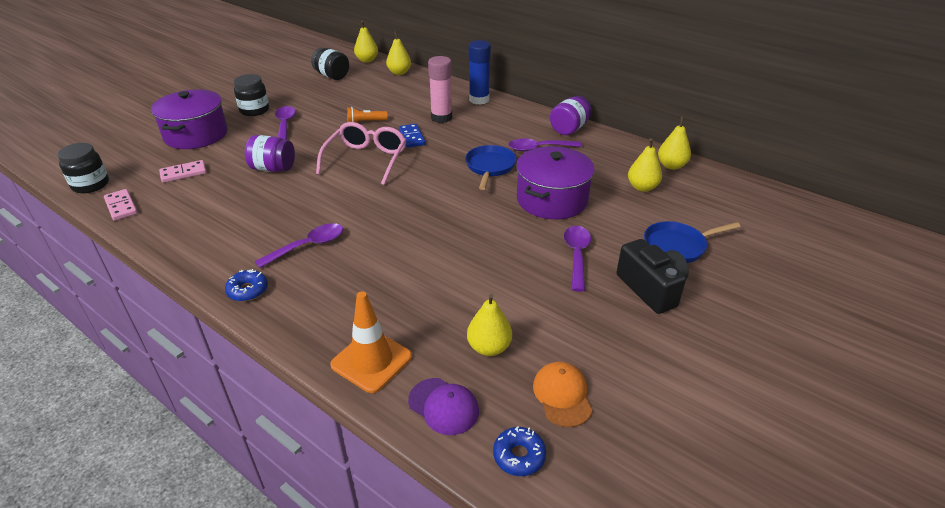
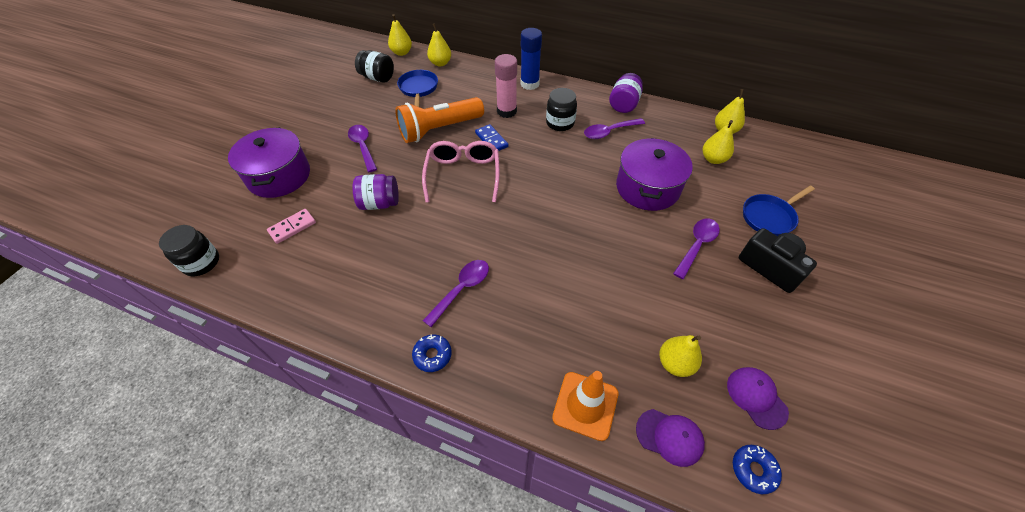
camera: 15 degrees left, 15 degrees up
pink domino [104,189,138,221] -> none
black jar [234,74,269,116] -> black jar moved to [546,88,577,131]
orange flashlight [347,107,388,123] -> orange flashlight [395,97,484,143], size x2.21
blue pan [465,145,517,190] -> blue pan moved to [397,70,438,107]
orange cap [533,362,592,427] -> purple cap [727,367,789,430]
purple spoon [564,226,591,292] -> purple spoon turned 45 degrees clockwise [673,219,720,279]

